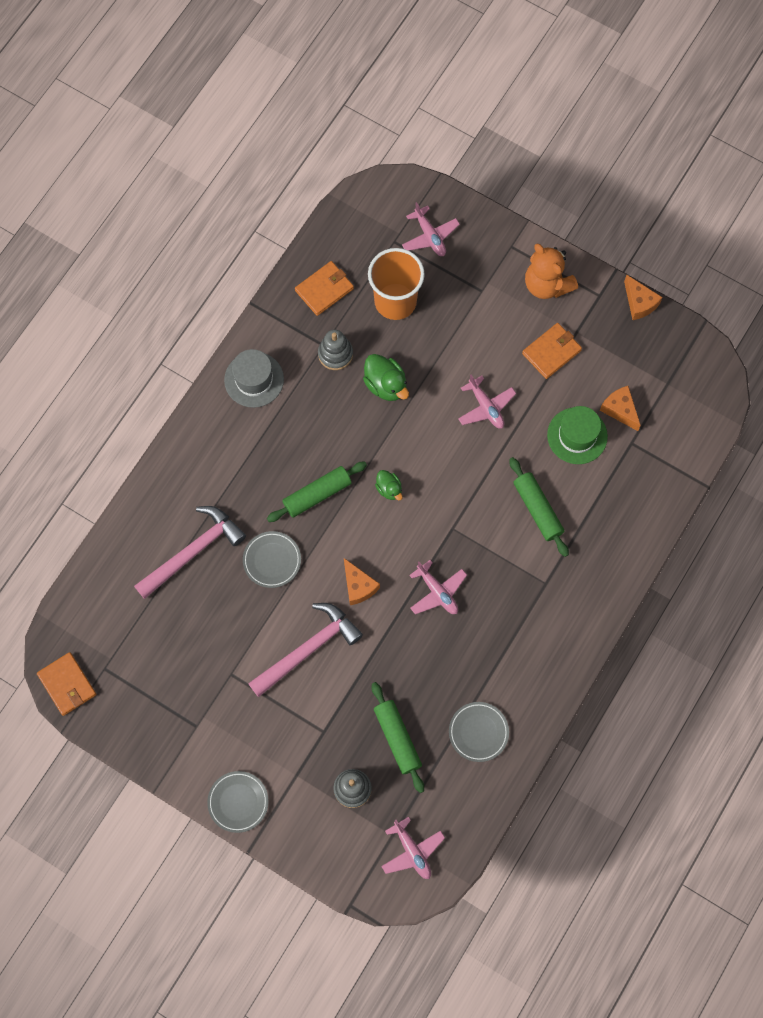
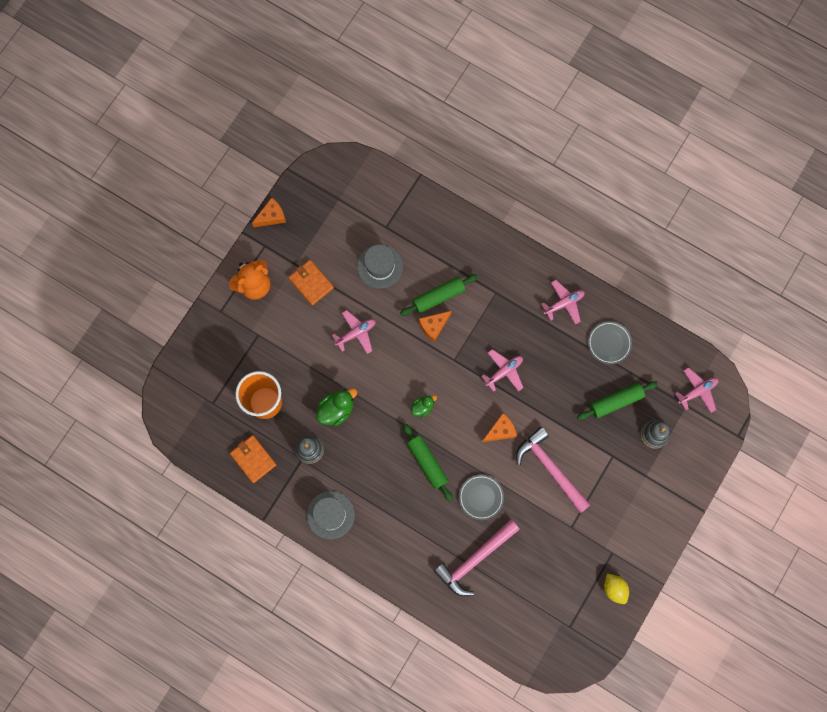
camera: 90 degrees left, 5 degrees up
orange wallet [37,652,96,716] -> none
pink hammer [134,506,246,599] -> pink hammer turned 90 degrees counterclockwise [434,519,520,596]
grey plate [207,771,269,833] -> none
pink plane [402,202,460,256] -> pink plane moved to [541,280,585,324]
green hat [547,406,608,464] -> grey hat [357,244,403,289]
orange cheese [600,386,641,431] -> orange cheese moved to [419,311,452,342]
none -> yellow lemon [604,574,629,604]

